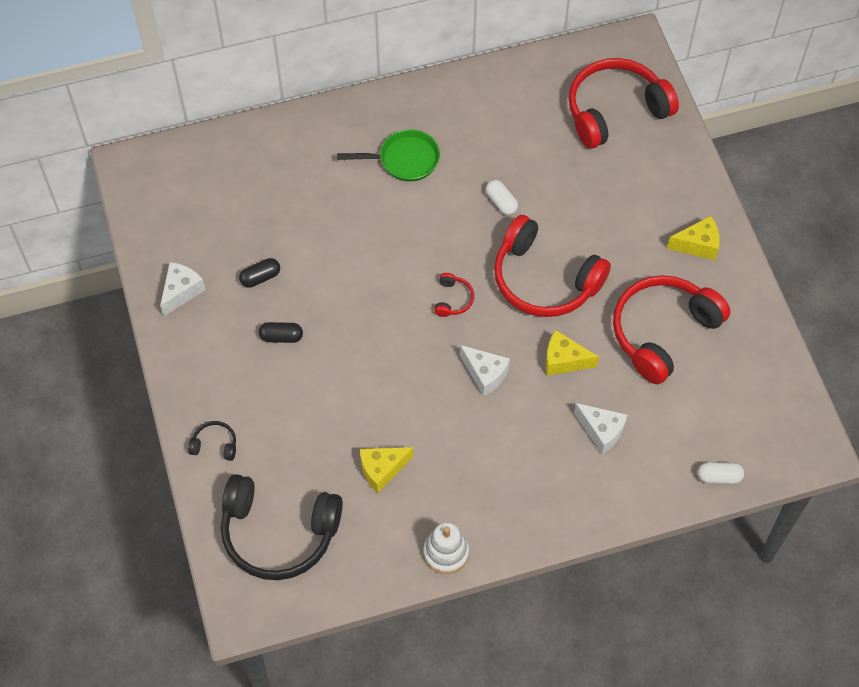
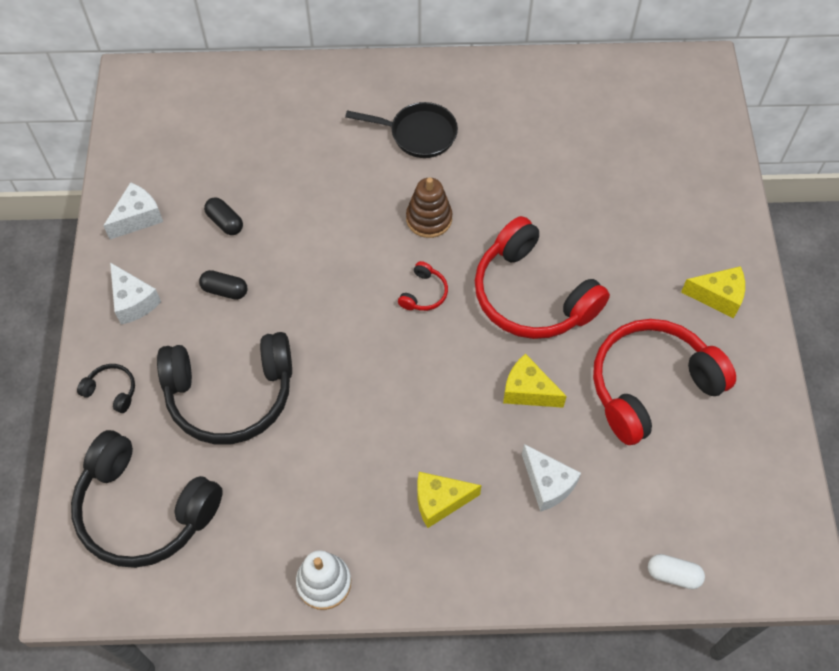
camera: 15 degrees right, 0 degrees up
black capsule [239,258,280,288] -> black capsule turned 60 degrees clockwise [204,197,243,235]
green pan [337,129,440,182] -> black pan [345,102,458,158]
yellow cheese [360,447,413,493] -> yellow cheese moved to [417,472,482,528]
white cheese [460,345,510,397] -> white cheese moved to [110,262,161,325]
white capsule [486,180,518,215] -> none
red headphones [569,58,679,149] -> none
none -> black headphones [157,332,292,445]
none -> brown stacking toy [406,177,452,238]

